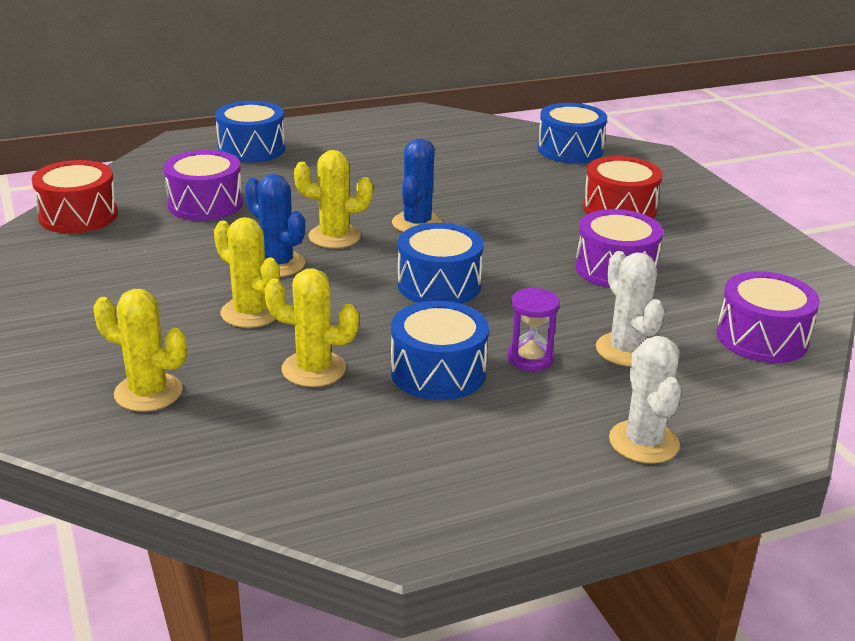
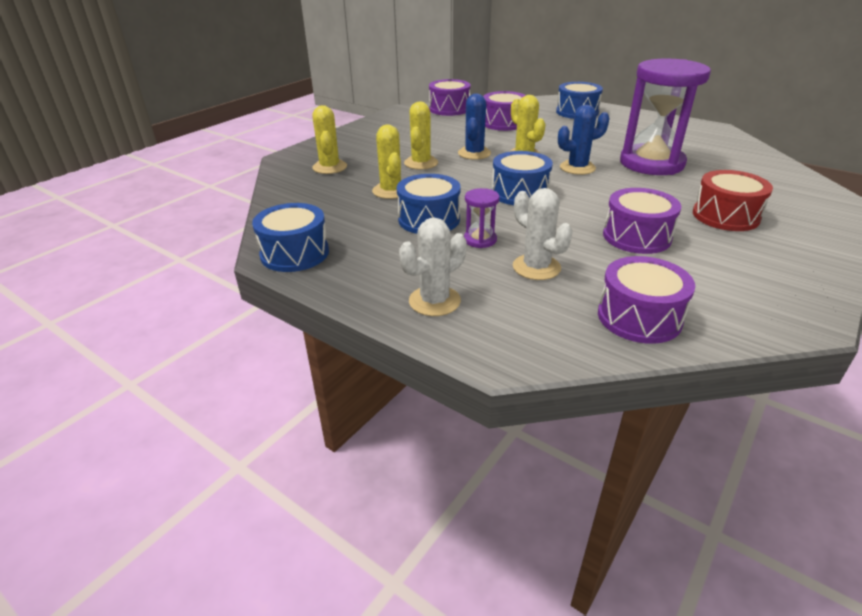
camera: 60 degrees right, 5 degrees up
red drum [32,160,118,233] -> purple drum [429,79,470,116]
blue drum [538,103,607,163] -> blue drum moved to [252,203,329,272]
white cactus [596,251,665,366] -> white cactus turned 75 degrees counterclockwise [513,188,573,280]
none -> purple hourglass [620,59,711,175]

